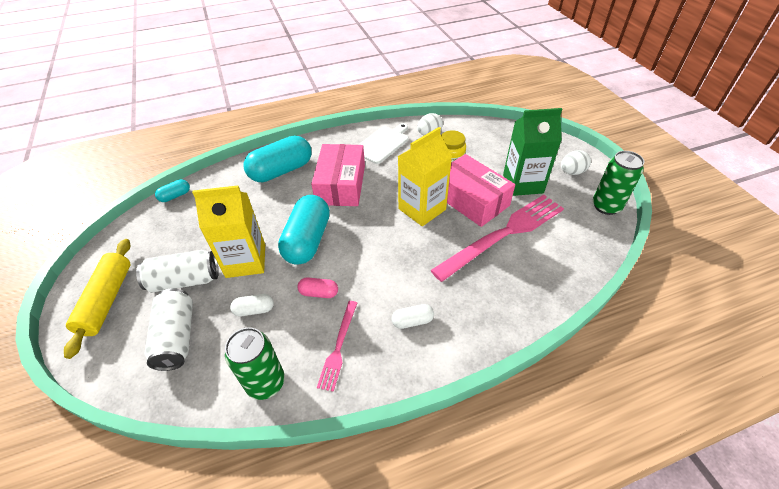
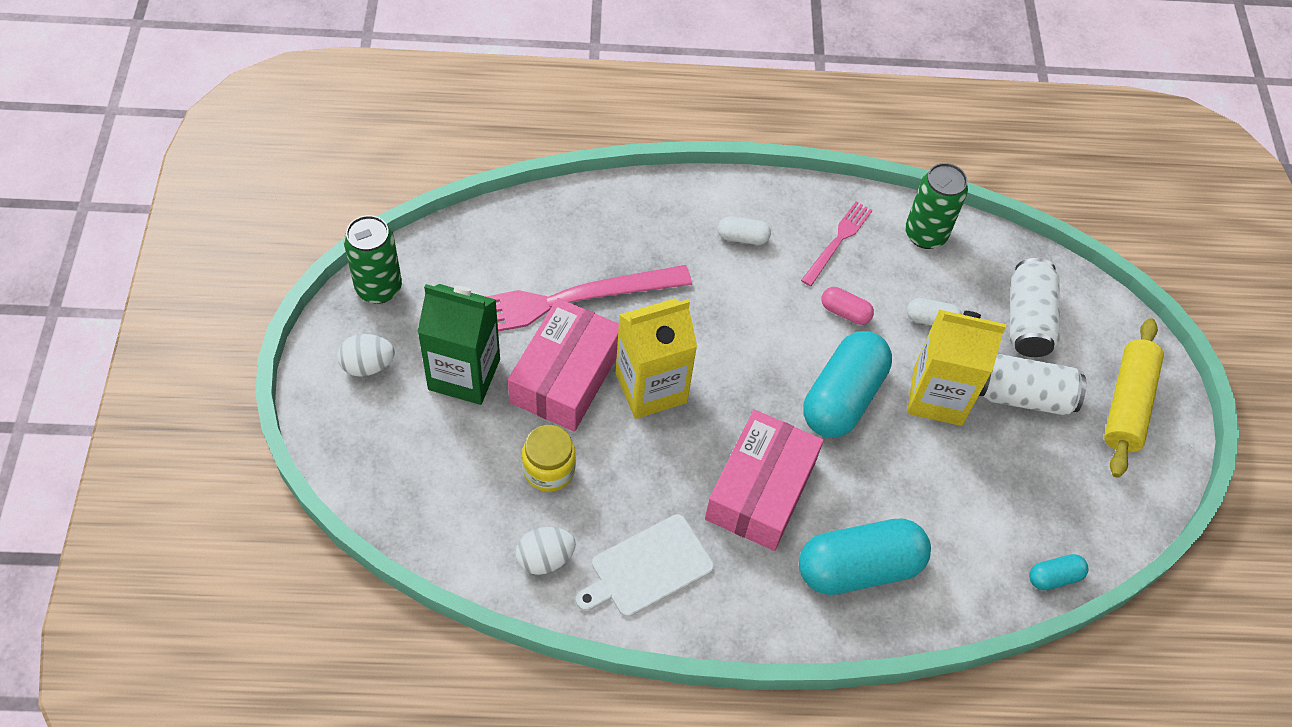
camera: 165 degrees left, 10 degrees up
pink box [447,154,515,227] -> pink box turned 45 degrees clockwise [508,298,619,432]

